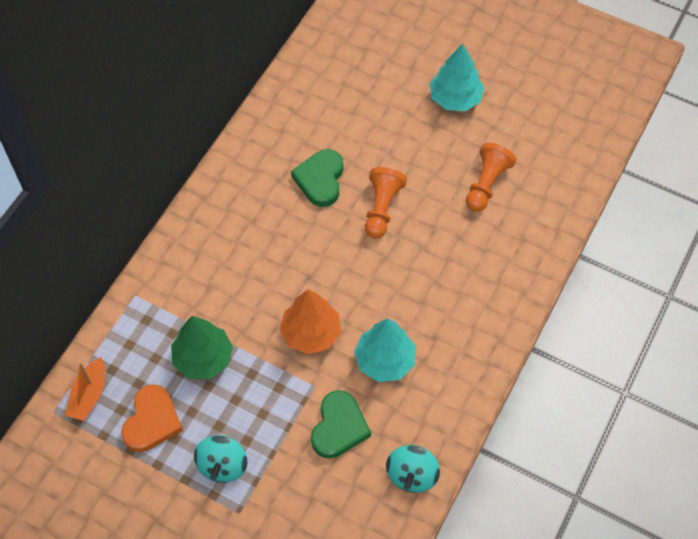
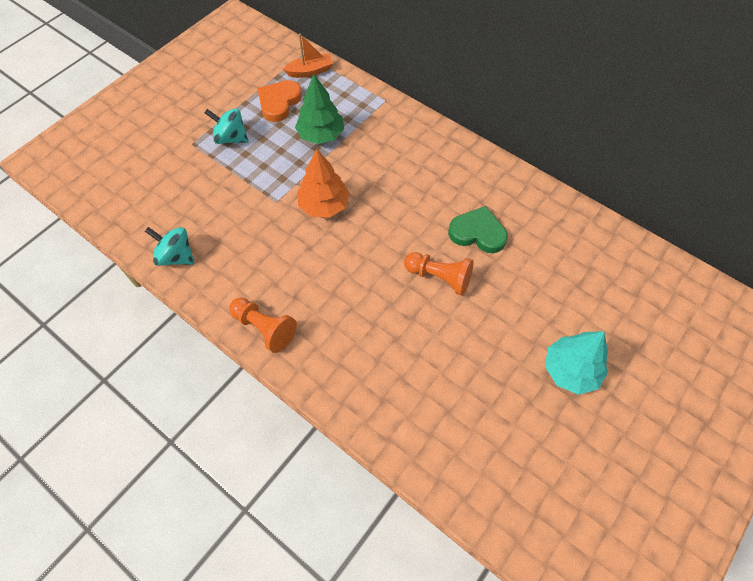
camera: 100 degrees right, 0 degrees up
orange boat [65,357,105,421] -> orange boat turned 135 degrees clockwise [283,34,333,78]
orange heart [121,385,183,452] -> orange heart turned 90 degrees clockwise [257,80,302,122]
green heart [311,390,371,458] -> none
turquoise tree [354,318,416,382] -> none
orange pawn [466,143,516,212] -> orange pawn moved to [229,297,297,353]

